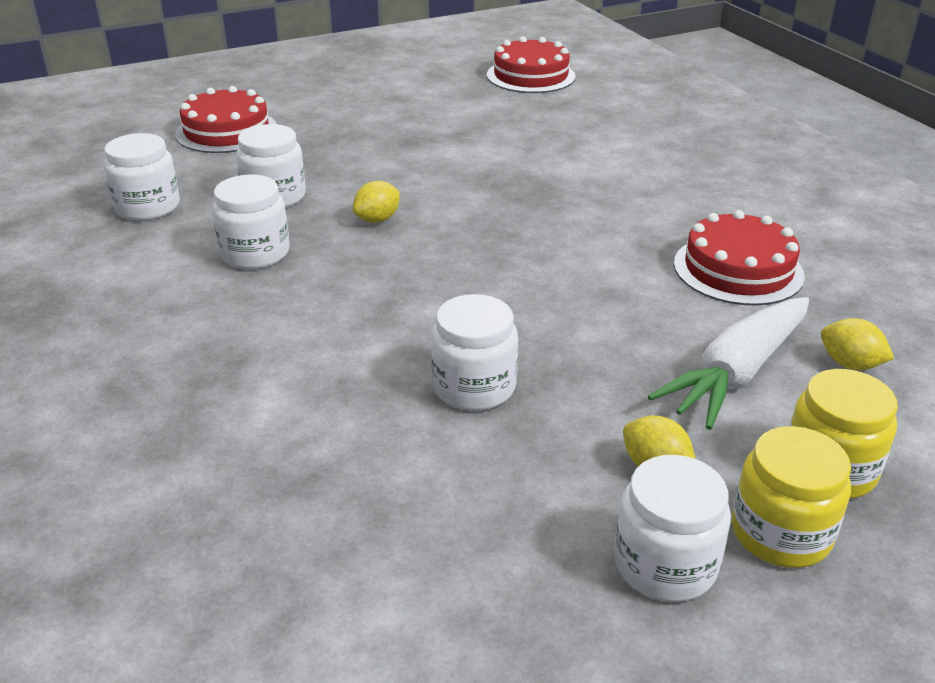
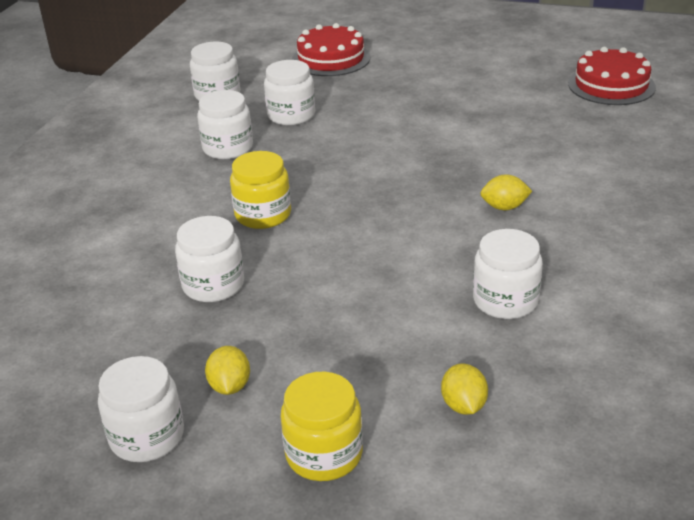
camera: 45 degrees right, 0 degrees up
yellow lemon [353,181,400,223] -> yellow lemon moved to [480,174,532,210]
white carrot [648,297,809,430] -> none
red cake [674,210,805,306] -> white jar [473,229,543,319]
yellow jar [732,426,851,568] -> yellow jar moved to [230,151,291,229]

